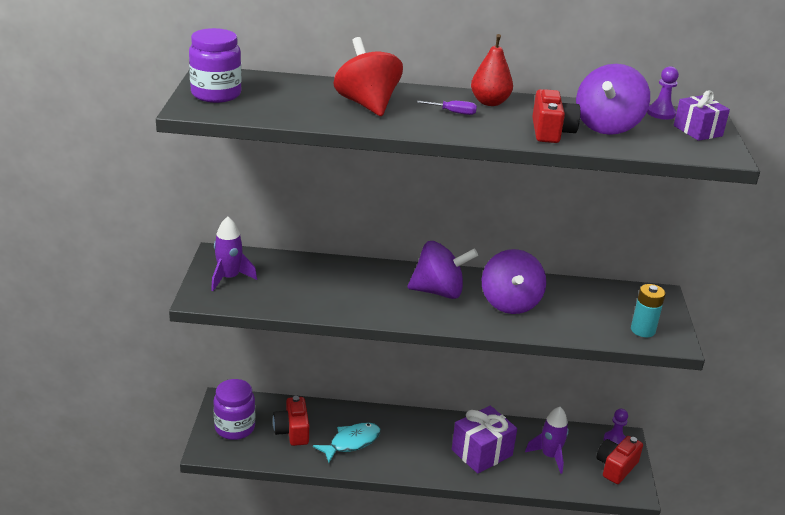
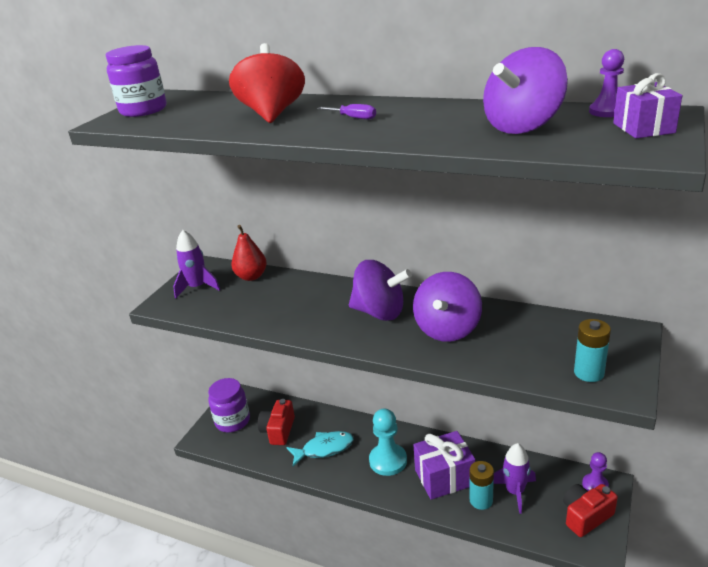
camera: 25 degrees right, 0 degrees up
red pear [471,34,513,106] -> red pear moved to [231,225,267,281]
red camera [532,89,580,143] -> none
none -> turquoise pawn [369,408,407,476]
none -> turquoise battery [470,461,494,510]

